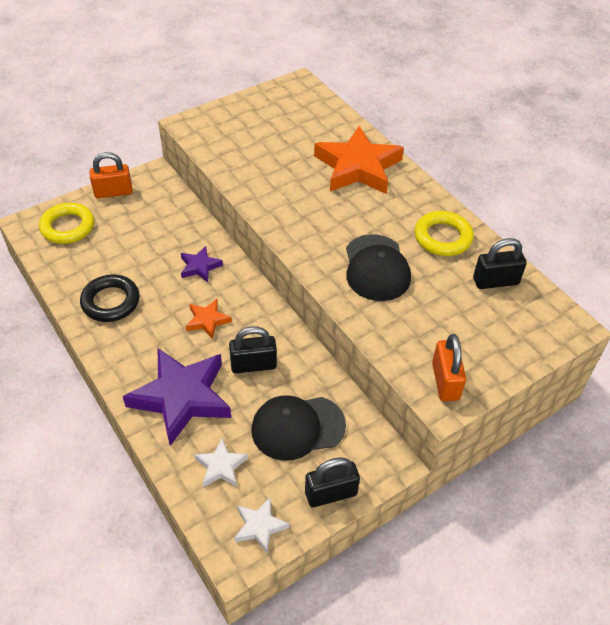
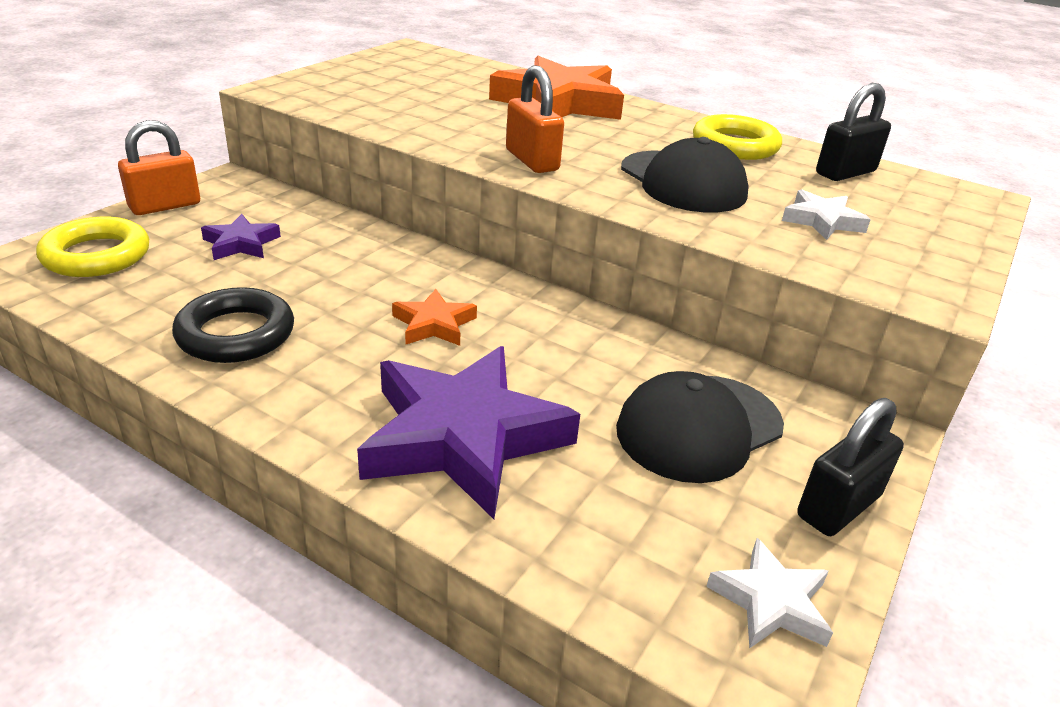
camera: 25 degrees left, 15 degrees down
purple star [181,246,223,282] -> purple star moved to [201,214,281,260]
white star [194,438,248,487] -> white star moved to [782,189,871,240]
black padlock [229,326,277,373] -> none
orange padlock [432,334,466,401] -> orange padlock moved to [506,65,564,173]

